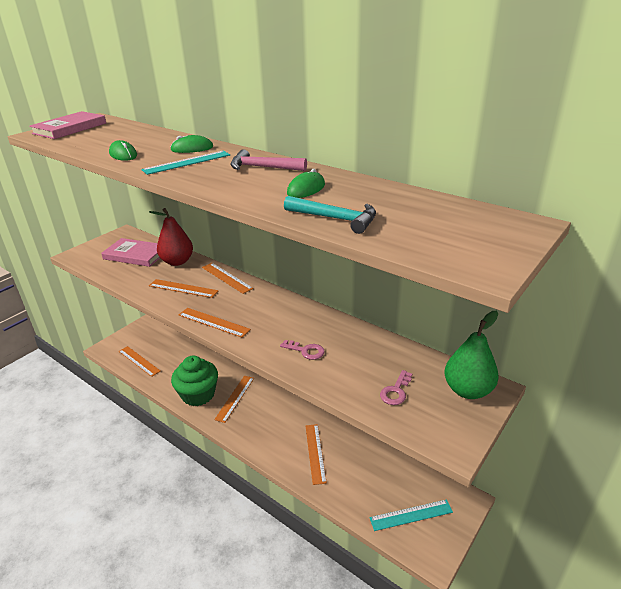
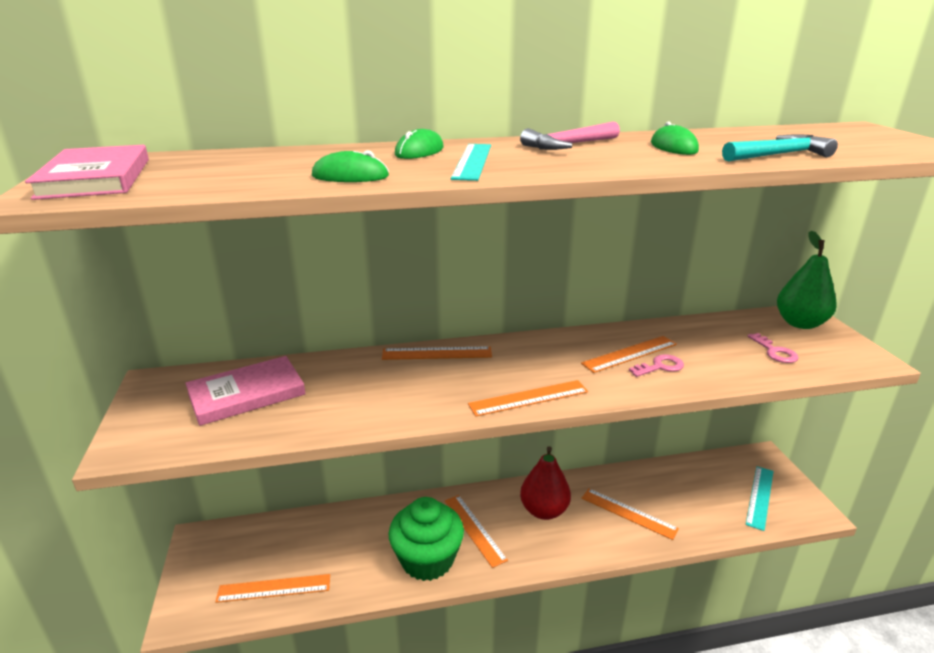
camera: 50 degrees left, 5 degrees down
red pear [149,208,193,266] -> red pear moved to [520,446,571,520]
orange ruler [149,279,219,298] -> orange ruler moved to [581,336,677,373]

